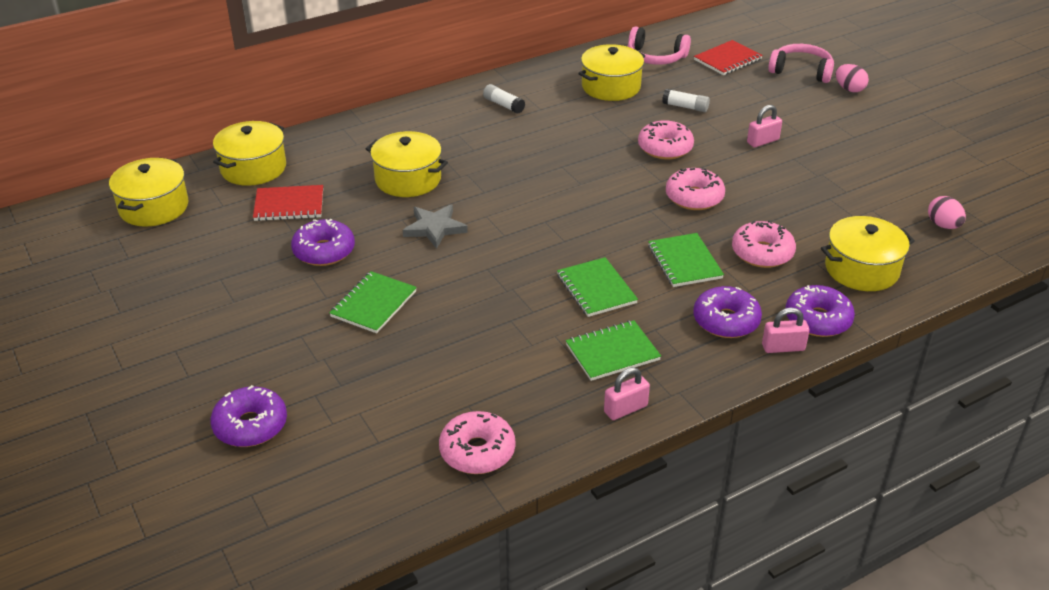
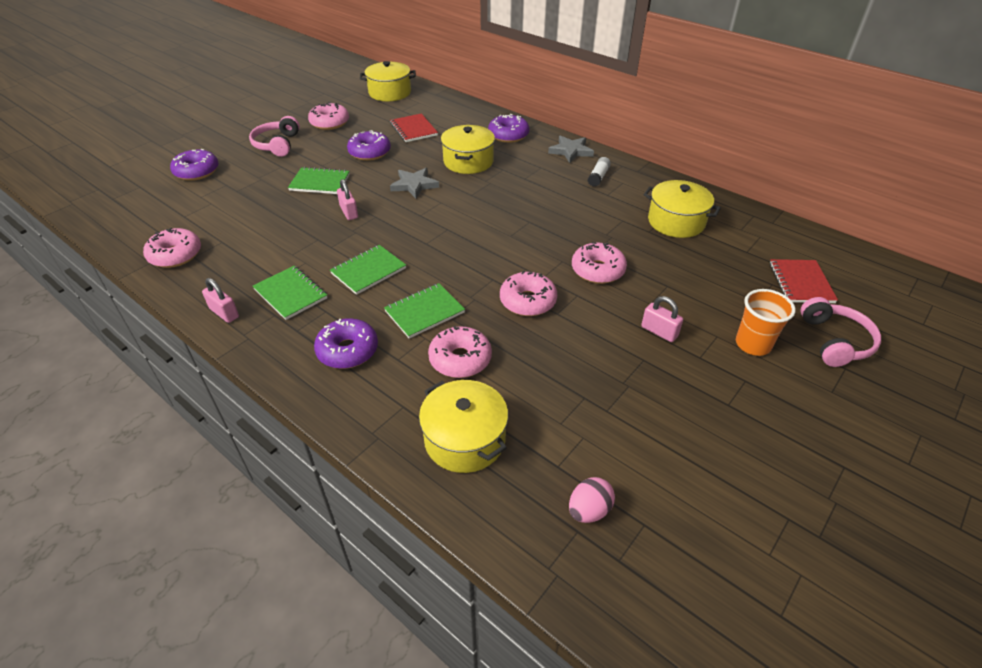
camera: 70 degrees right, 5 degrees up
yellow pot [213,121,286,186] -> none
pink headphones [628,26,691,65] -> pink headphones moved to [249,116,300,157]
white glue stick [662,89,710,112] -> none
red notebook [694,40,763,75] -> red notebook turned 60 degrees clockwise [770,259,838,303]
pink padlock [762,307,810,353] -> pink padlock moved to [337,179,358,220]
purple donut [785,285,855,337] -> purple donut moved to [488,114,529,143]
pink egg [836,64,869,92] -> none
none -> pink donut [308,102,349,130]
none -> grey star [548,135,594,163]
none -> orange cup [736,289,796,356]

